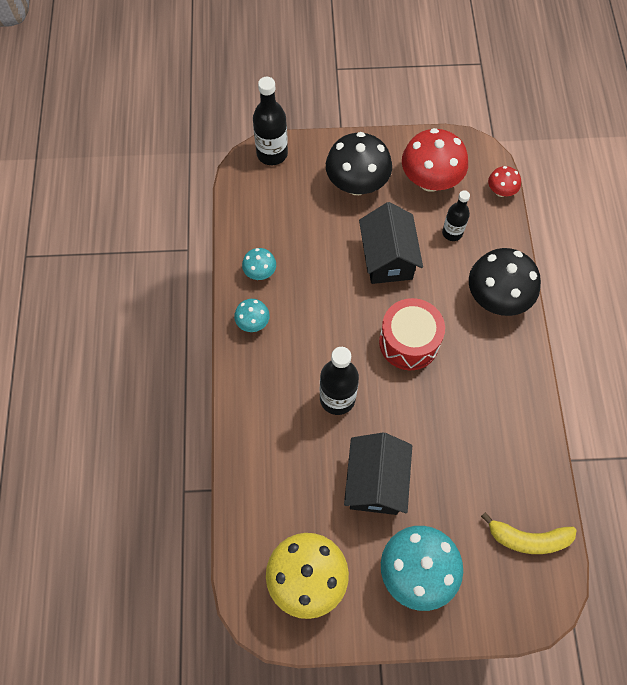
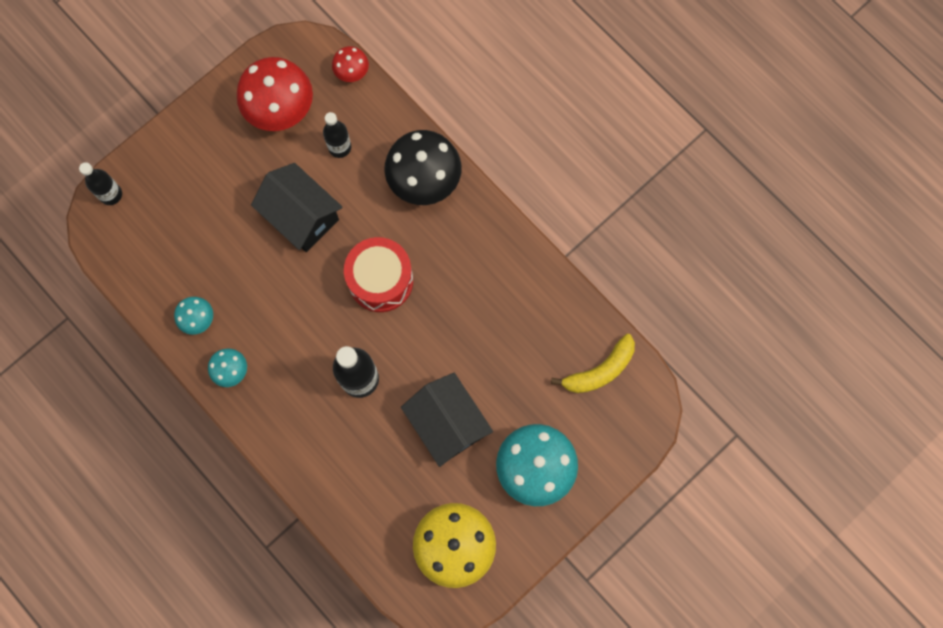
camera: 40 degrees left, 10 degrees up
black bottle [253,77,288,165] -> black bottle [79,162,122,205], size x0.64
black mushroom [326,132,392,195] -> none

